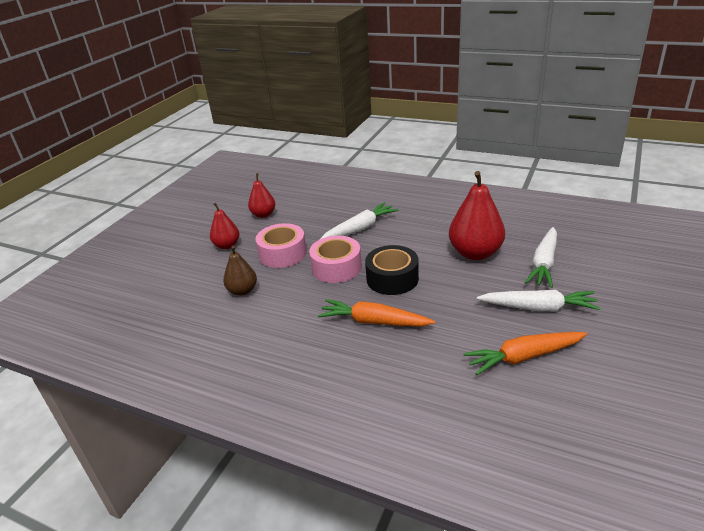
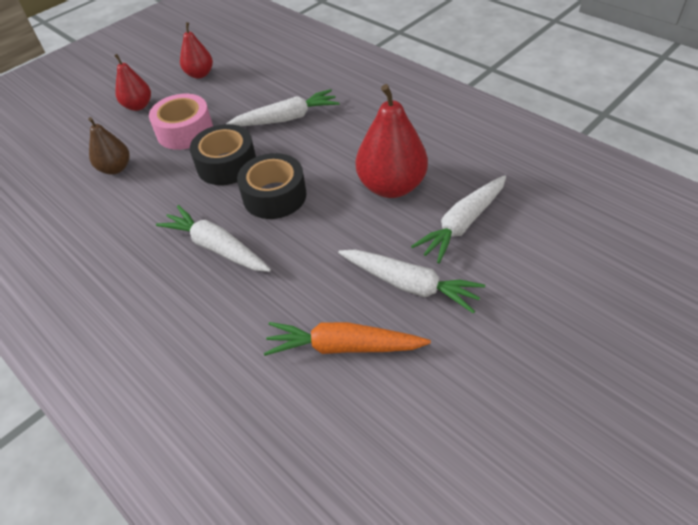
camera: 20 degrees right, 15 degrees up
pink tape [309,236,362,283] -> black tape [190,124,256,185]
orange carrot [318,299,435,326] -> white carrot [156,205,271,272]

